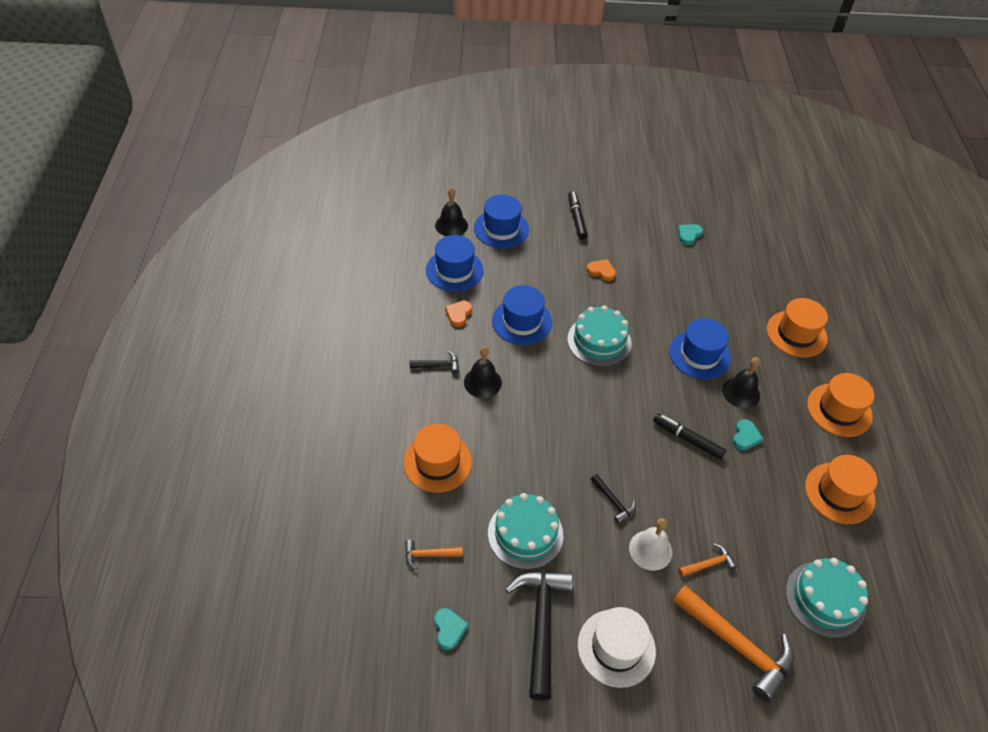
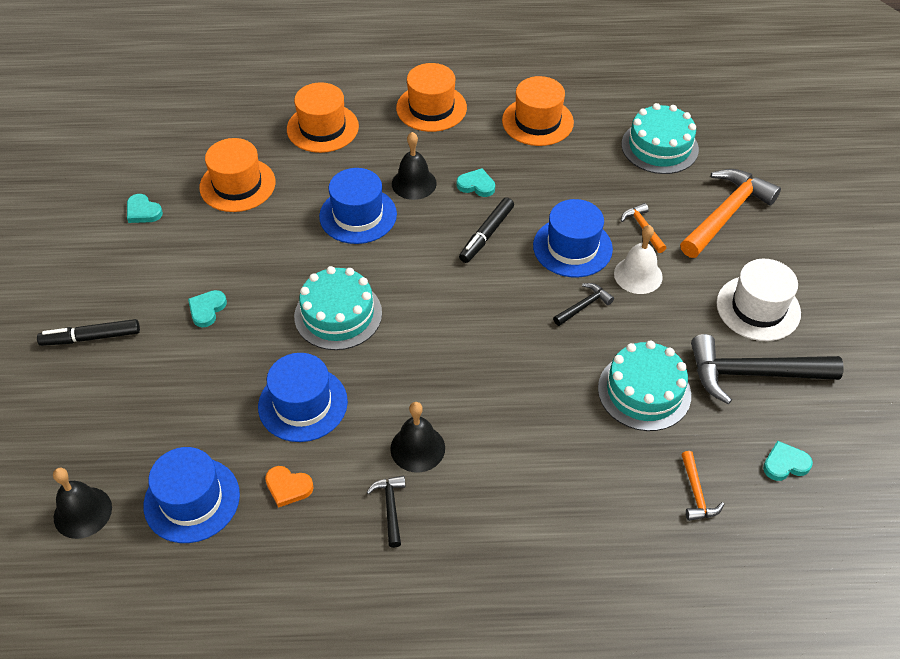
camera: 90 degrees left, 0 degrees up
orange hat [403,424,472,493] -> orange hat moved to [199,138,276,212]
blue hat [474,194,529,248] -> blue hat moved to [533,199,613,277]
orange heart [586,259,616,281] -> turquoise heart [188,290,227,328]

